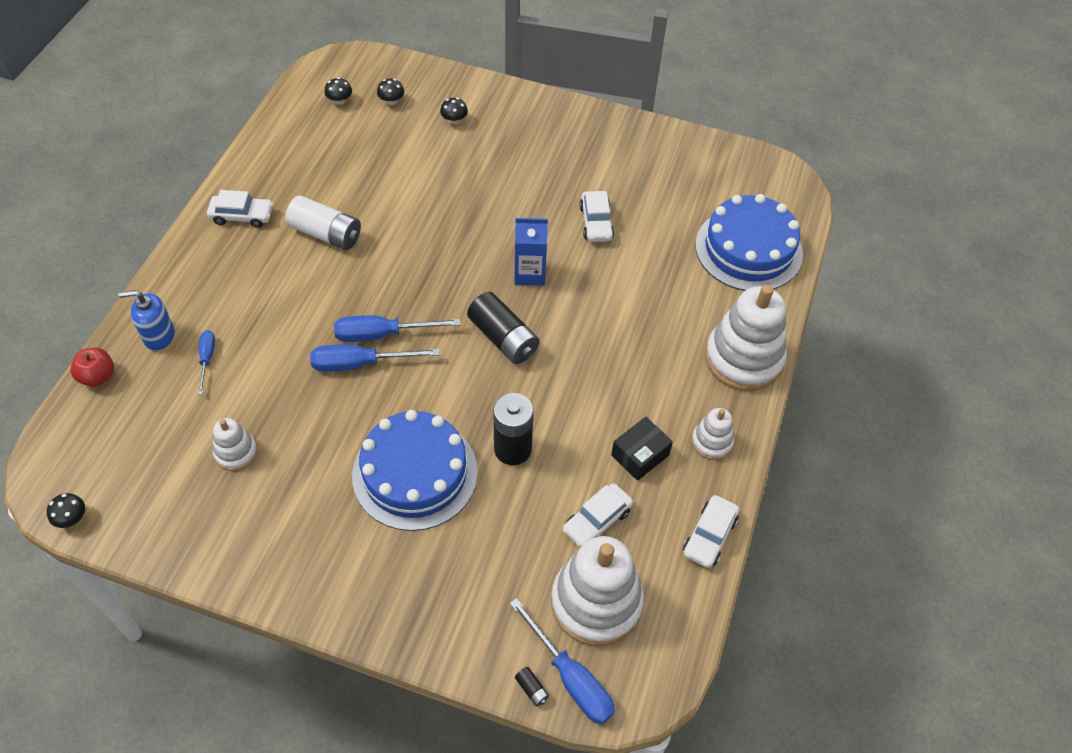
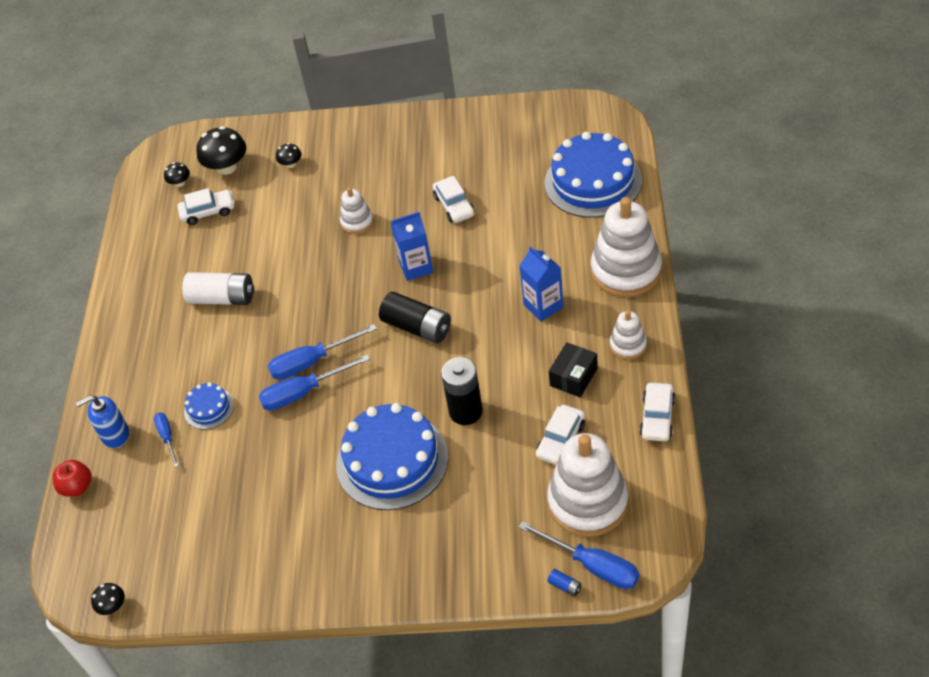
camera: 10 degrees left, 5 degrees down
white car [207,190,273,228] -> white car moved to [178,188,235,225]
white stacking toy [213,418,257,471] -> white stacking toy moved to [340,187,373,234]
black mushroom [377,79,404,105] -> black mushroom [196,126,246,175], size x1.93
black battery [515,667,549,707] -> blue battery [547,569,582,597]
none -> blue cake [184,382,234,430]
none -> blue carton [519,246,563,322]

